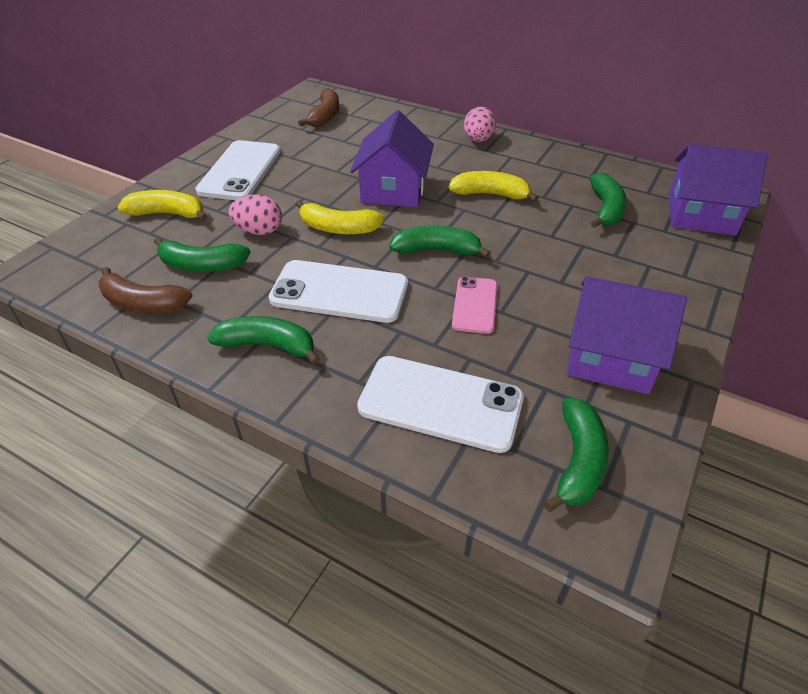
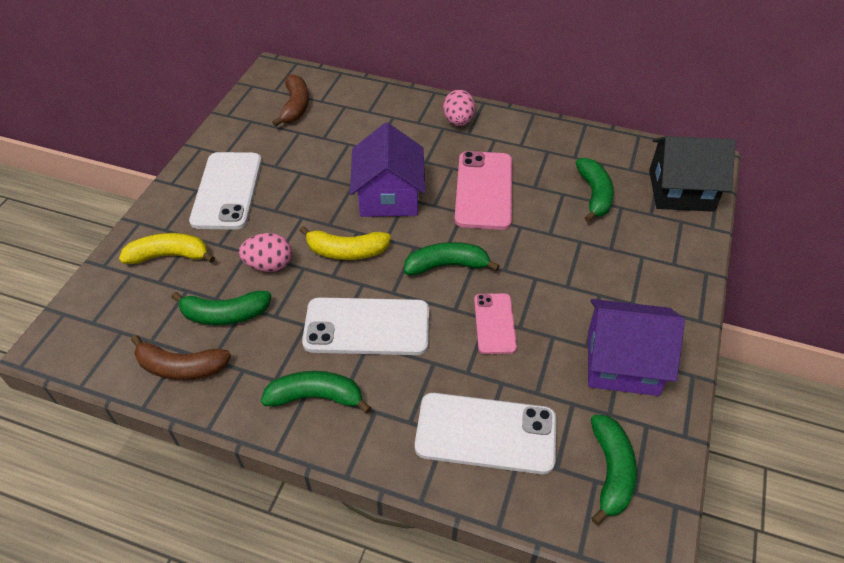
camera: 10 degrees left, 5 degrees up
yellow banana [449,171,539,202] -> pink phone [455,151,512,230]
purple house [668,144,767,236] -> black house [649,136,736,212]

